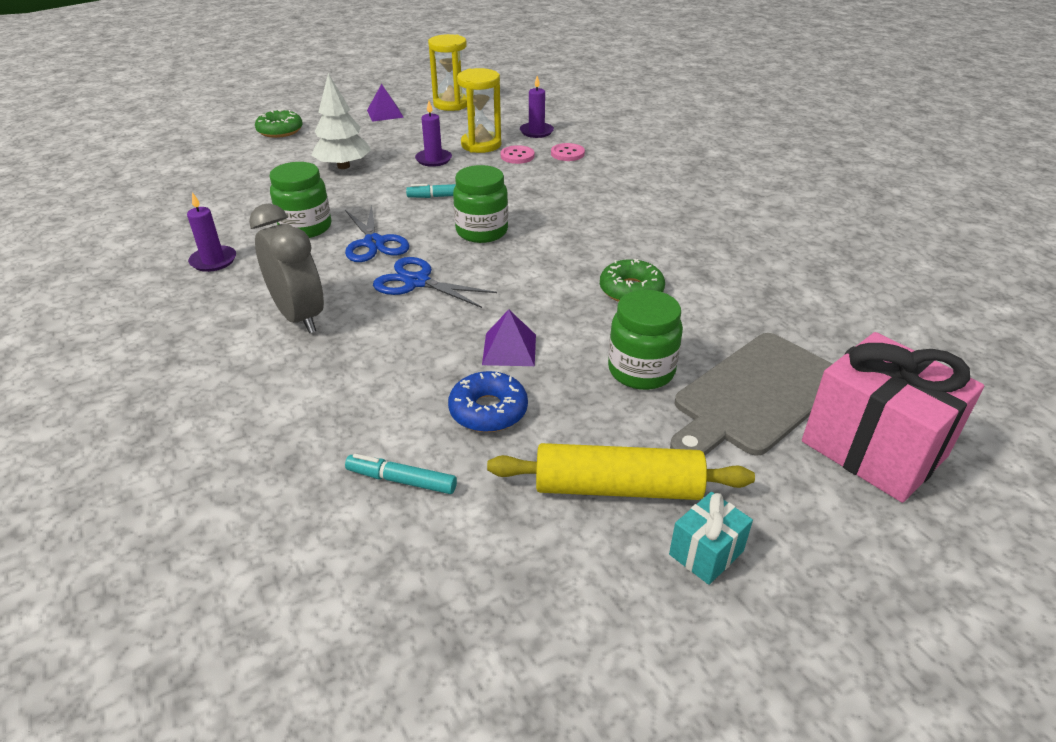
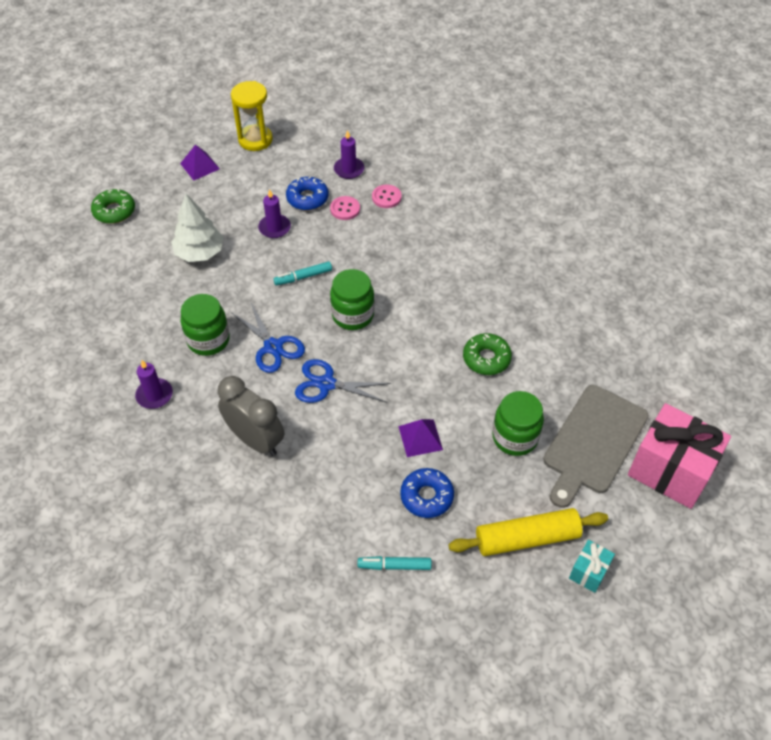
camera: 15 degrees left, 15 degrees up
yellow hourglass [457,68,501,153] -> blue donut [286,177,329,210]

